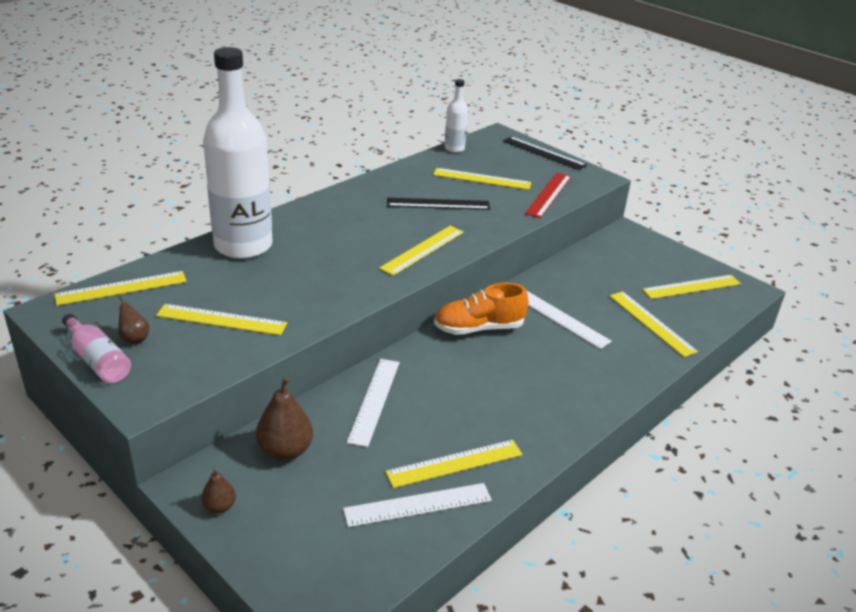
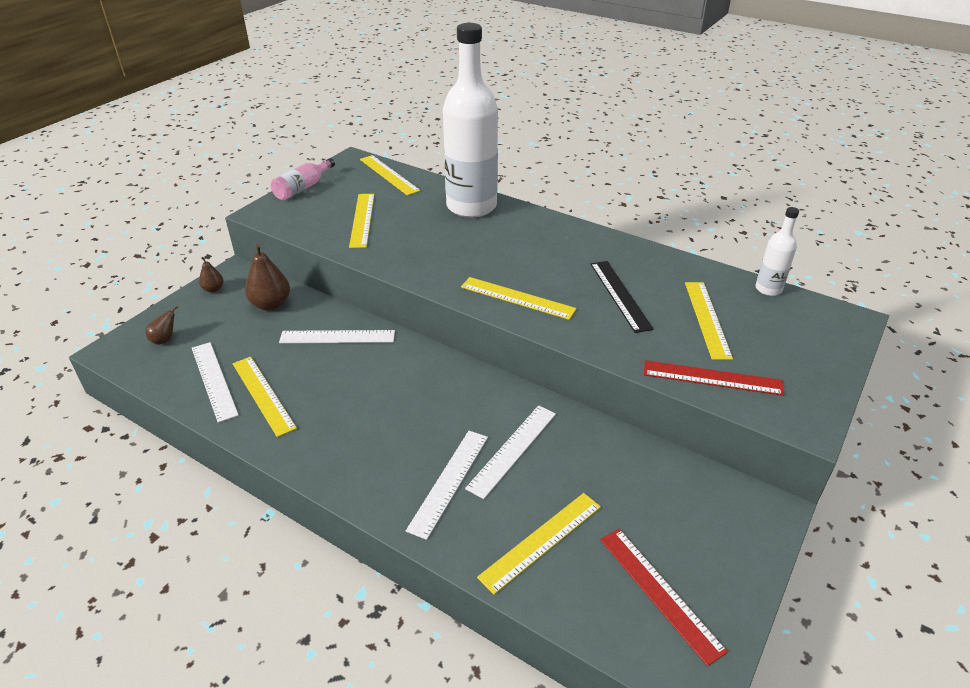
camera: 80 degrees right, 5 degrees up
brown pear [118,296,149,344] -> brown pear moved to [145,306,178,345]
orange shoe [434,283,529,335] -> none
black ruler [503,137,587,170] -> none
yellow ruler [642,275,741,299] -> red ruler [600,529,728,666]
none -> white ruler [406,431,488,540]

